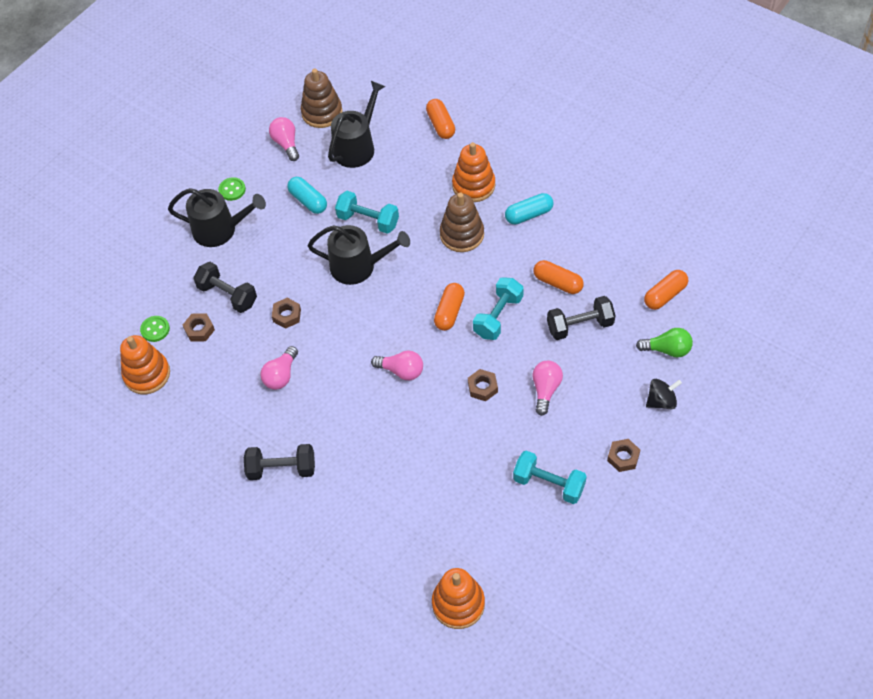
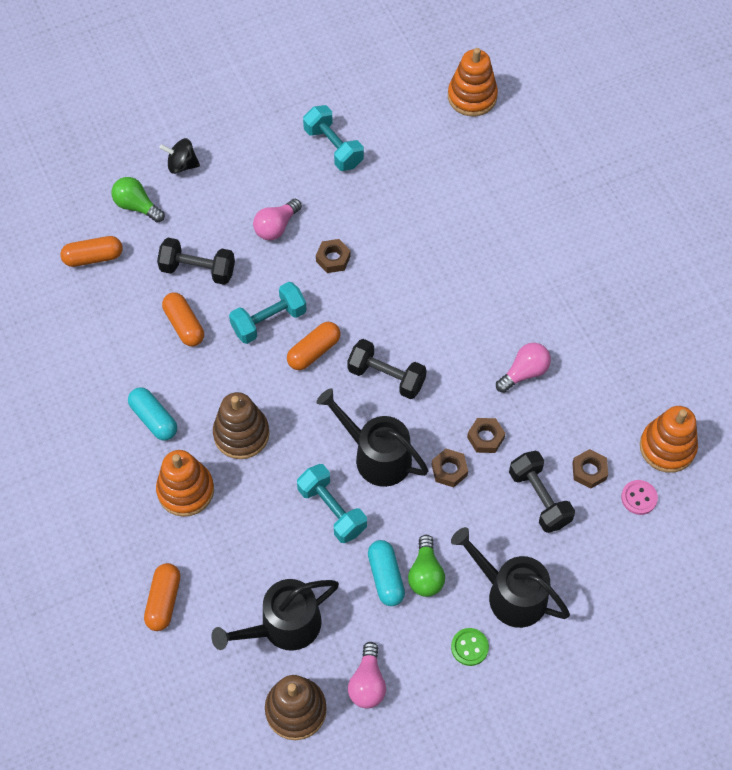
camera: 155 degrees left, 5 degrees up
green button [140,316,170,342] -> pink button [621,480,658,515]
black dumbbell [244,444,315,480] -> black dumbbell moved to [347,339,427,399]
pink light bulb [371,351,423,380] -> none
turquoise capsule [505,193,553,225] -> turquoise capsule turned 45 degrees clockwise [128,387,177,440]
brown nut [607,439,640,472] -> brown nut moved to [431,449,468,487]
none -> green light bulb [408,535,445,597]

